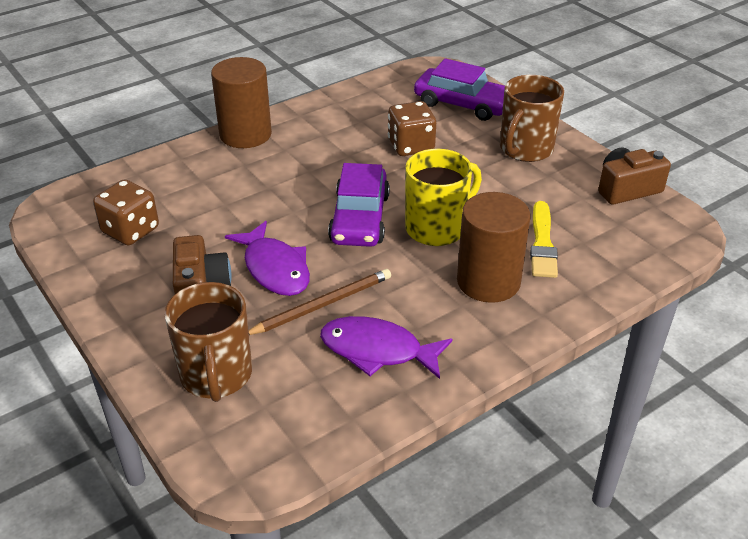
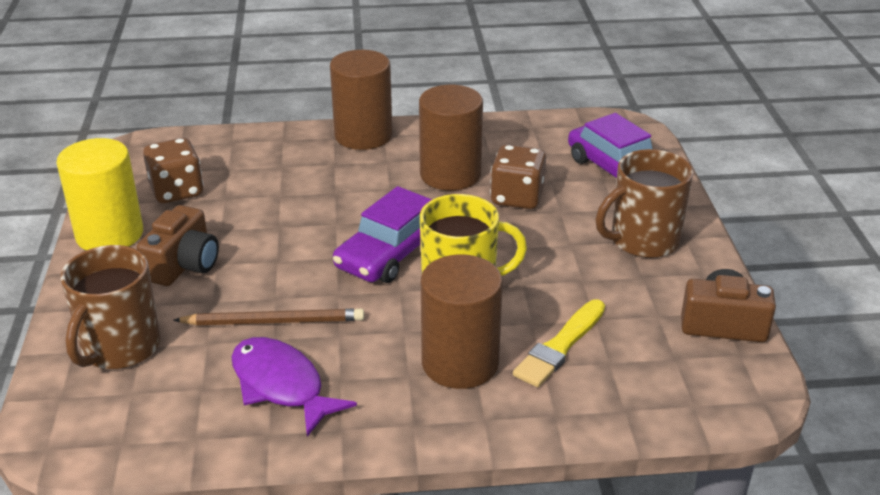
camera: 30 degrees right, 5 degrees down
purple fish [225,221,310,296] -> none
none -> yellow cylinder [56,138,143,250]
none -> brown cylinder [419,85,483,191]

